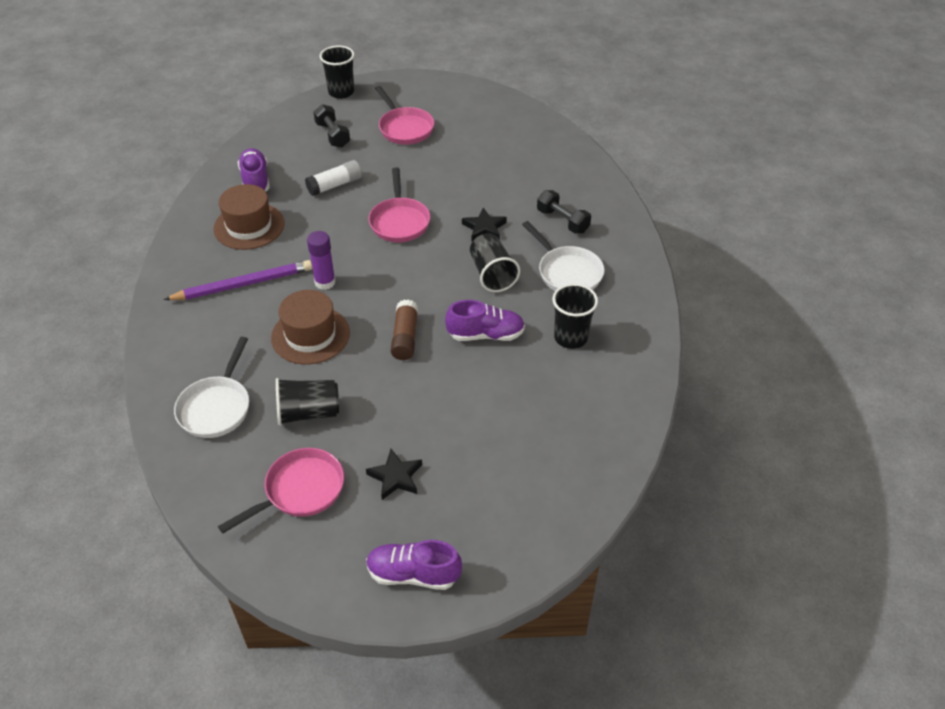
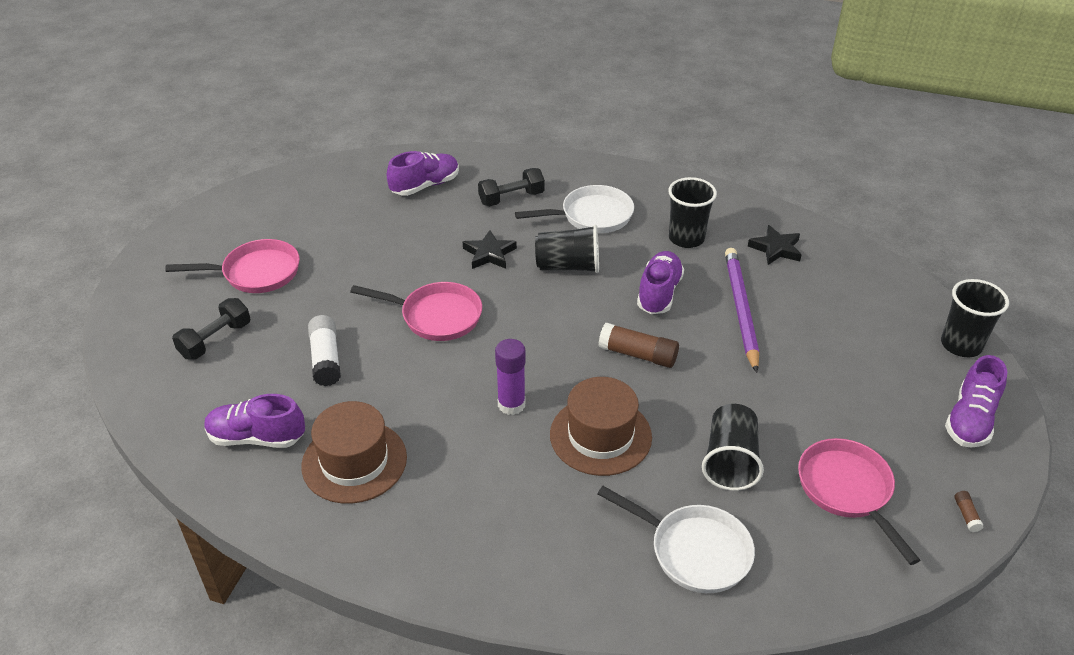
camera: 70 degrees left, 5 degrees down
purple pencil [163,260,312,300] -> purple pencil moved to [725,248,759,373]
black dumbbell [314,104,350,148] -> black dumbbell turned 45 degrees counterclockwise [172,298,250,360]
black cup [320,45,354,99] -> black cup moved to [941,279,1009,357]
black star [366,449,422,500] -> black star moved to [748,225,802,265]
none -> purple shoe [387,151,459,196]
none -> brown glue stick [954,491,984,532]

